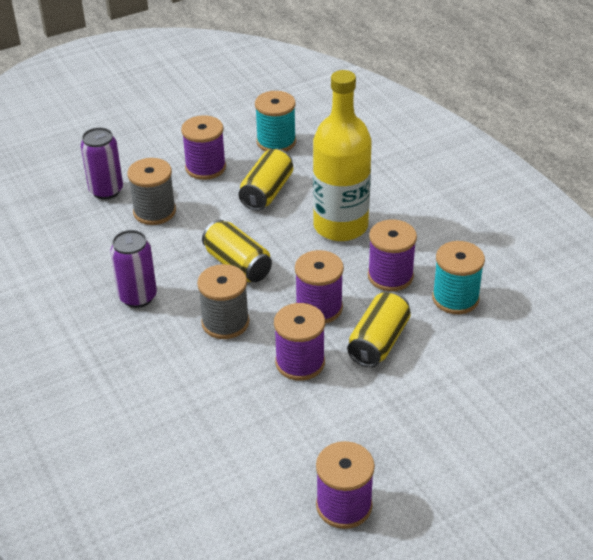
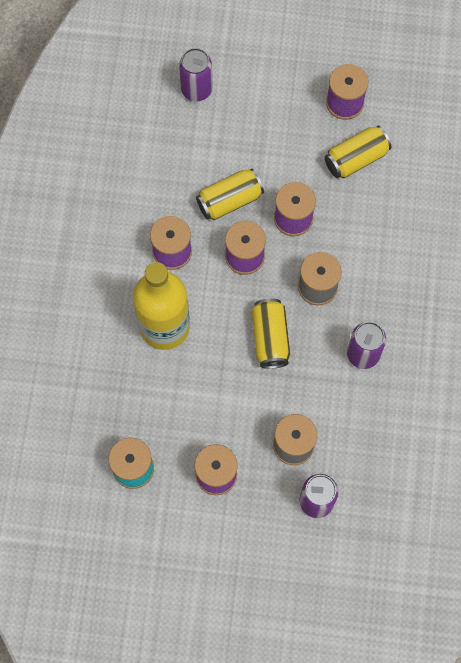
camera: 145 degrees left, 30 degrees up
yellow can [238,149,293,211] -> yellow can moved to [325,125,391,178]
turquoise spool [432,241,485,314] -> none
none -> purple can [179,48,213,101]

